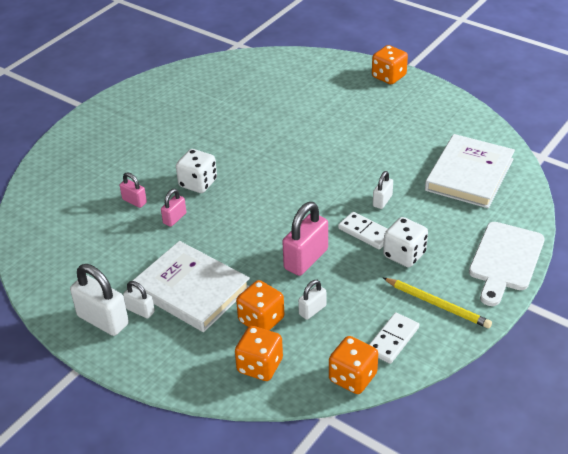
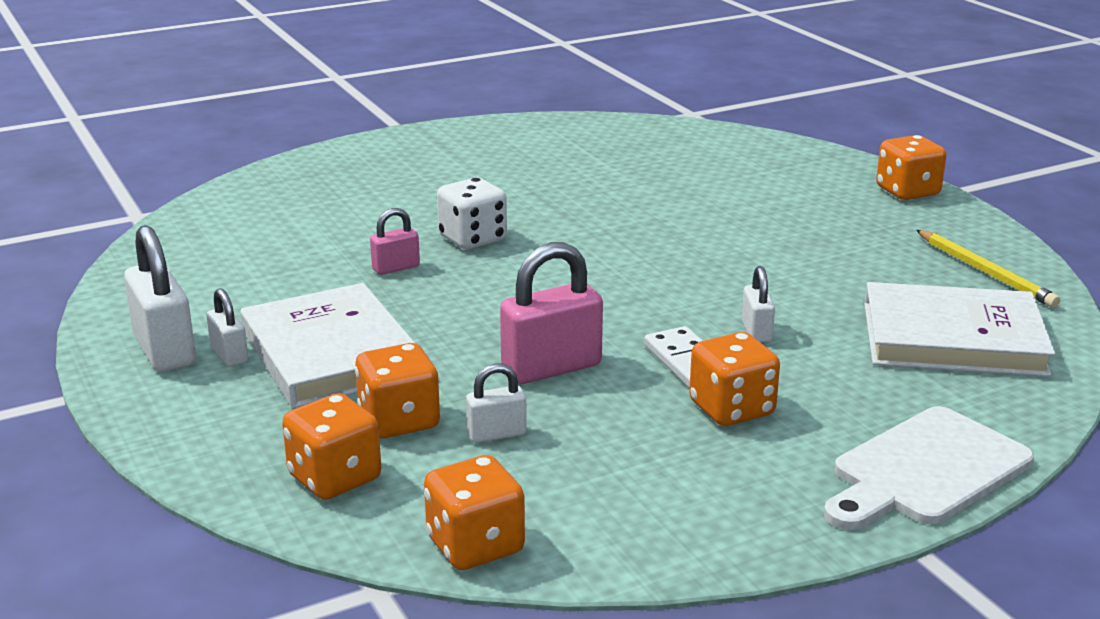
camera: 25 degrees right, 15 degrees down
pink padlock [120,172,147,208] -> none
white domino [369,312,419,364] -> none
white padlock [373,171,393,209] -> white padlock turned 60 degrees counterclockwise [742,266,775,342]
white dice [383,217,428,267] -> orange dice [689,332,780,426]
yellow pencil [383,278,492,328] -> yellow pencil moved to [916,230,1060,308]
white book [425,134,515,208] -> white book turned 45 degrees clockwise [864,282,1055,377]

